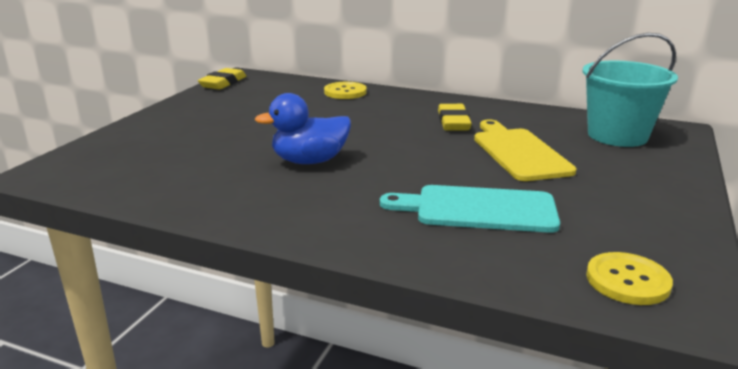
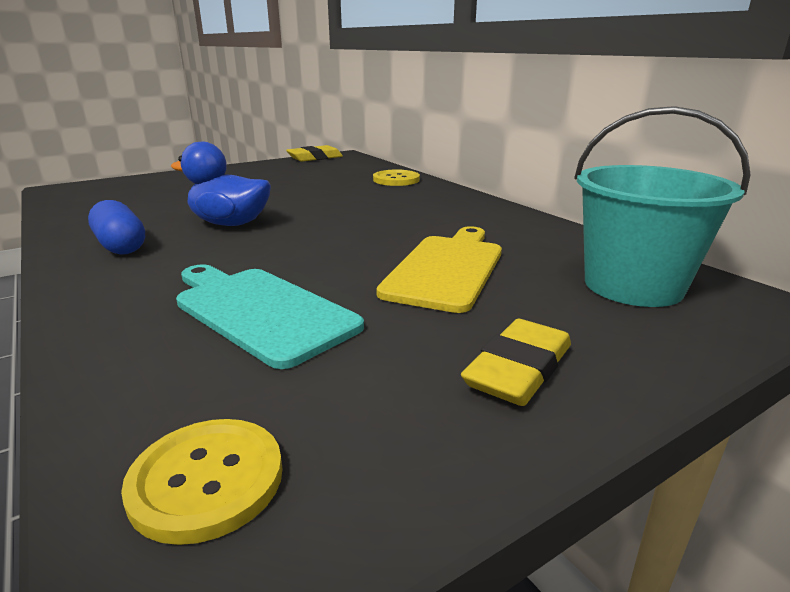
camera: 35 degrees right, 0 degrees up
yellow eraser [438,104,472,130] -> yellow eraser moved to [461,318,571,406]
none -> blue capsule [88,200,145,255]

